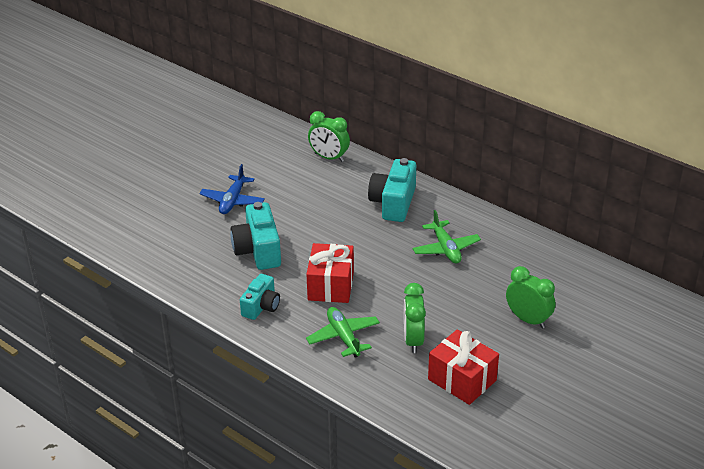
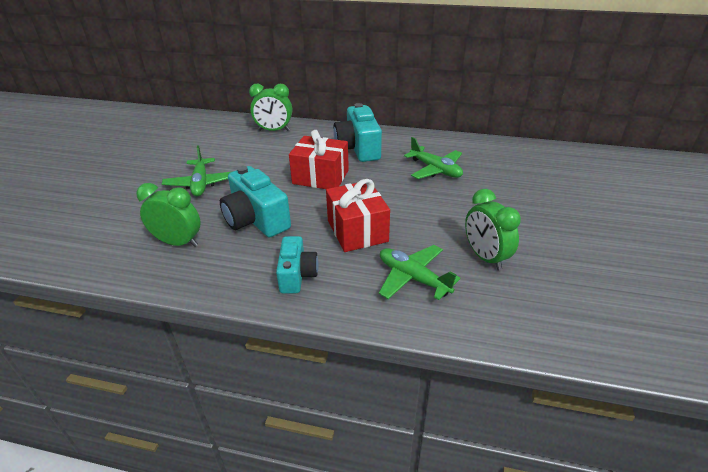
camera: 25 degrees left, 0 degrees up
blue plane [199,164,265,214] -> green plane [162,145,231,196]
red gift [428,330,499,405] -> red gift moved to [289,130,349,189]
green clock [506,266,555,329] -> green clock moved to [136,183,201,247]

